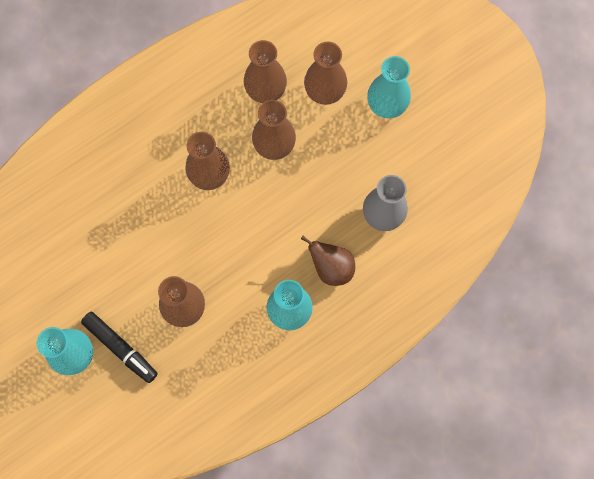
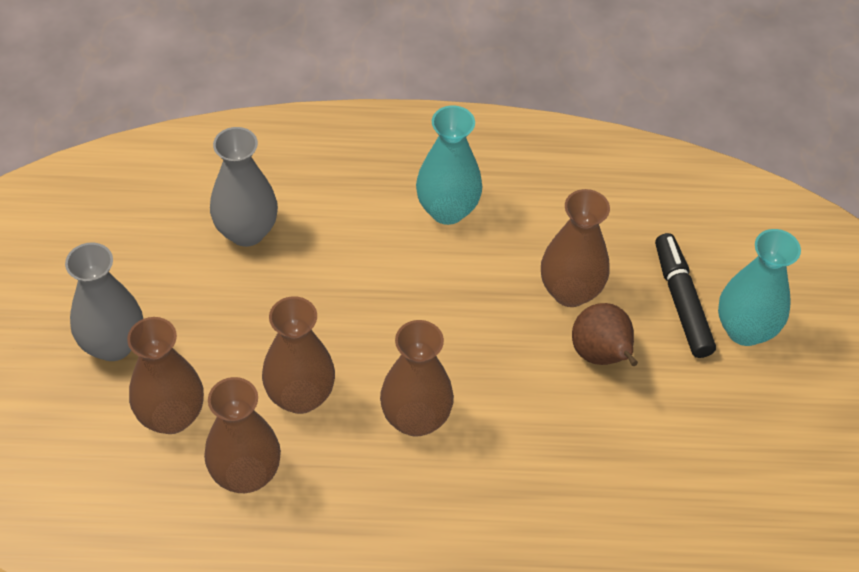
camera: 145 degrees left, 20 degrees down
brown pear [301,236,355,286] -> brown pear moved to [572,303,638,366]
turquoise vase [367,56,411,118] -> grey vase [65,243,143,361]

